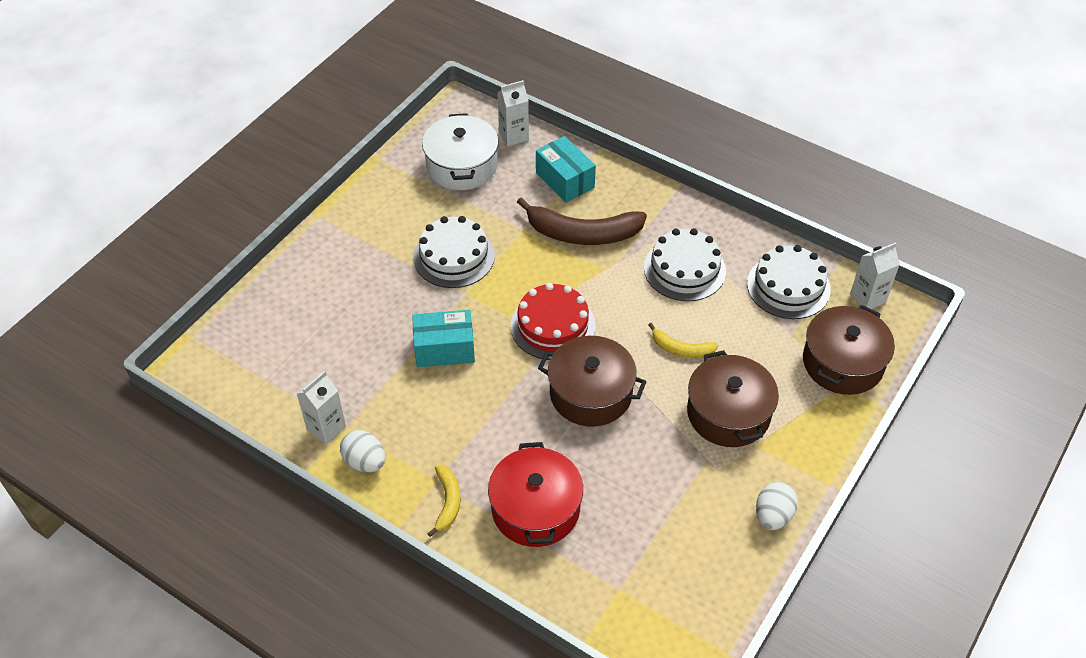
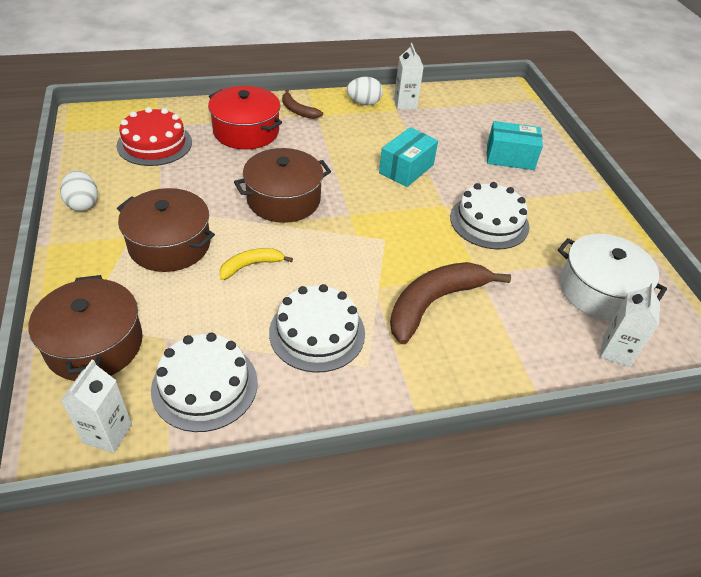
camera: 130 degrees right, 5 degrees down
yellow banana [427,465,461,537] -> brown banana [282,89,323,119]
red cake [511,283,595,360] -> red cake moved to [116,107,192,166]
turquoise box [536,136,596,203] -> turquoise box moved to [487,121,543,170]

